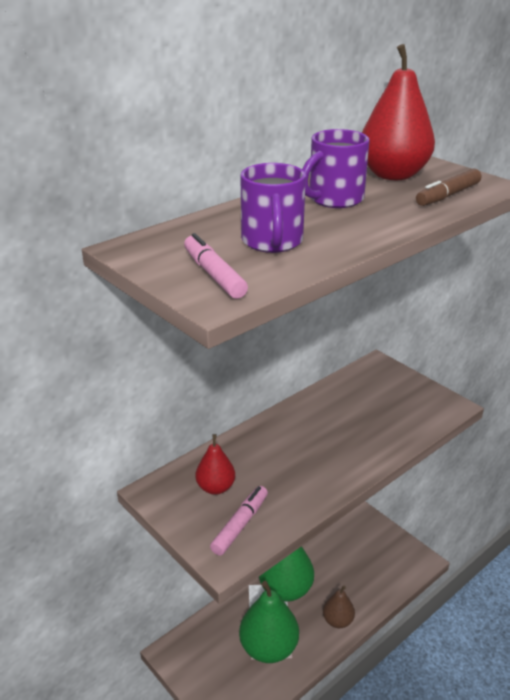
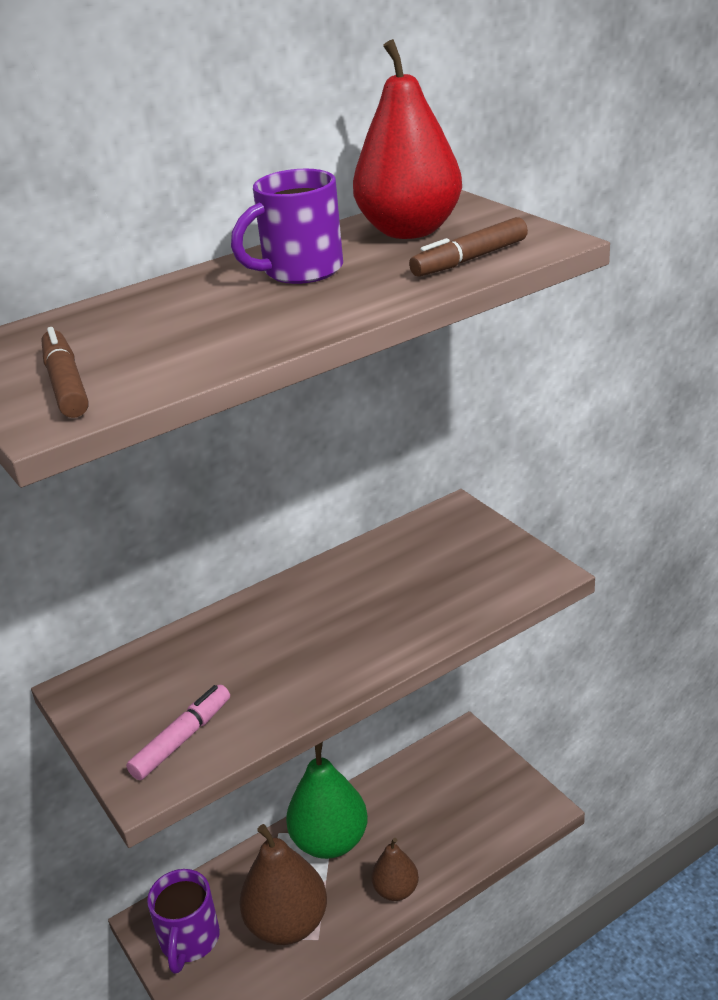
camera: 10 degrees right, 0 degrees up
pink marker [184,233,248,299] -> brown marker [42,327,89,418]
red pear [196,434,235,495] -> none
green pear [239,581,299,663] -> brown pear [239,824,327,945]
purple mug [240,163,306,253] -> purple mug moved to [147,869,220,974]

